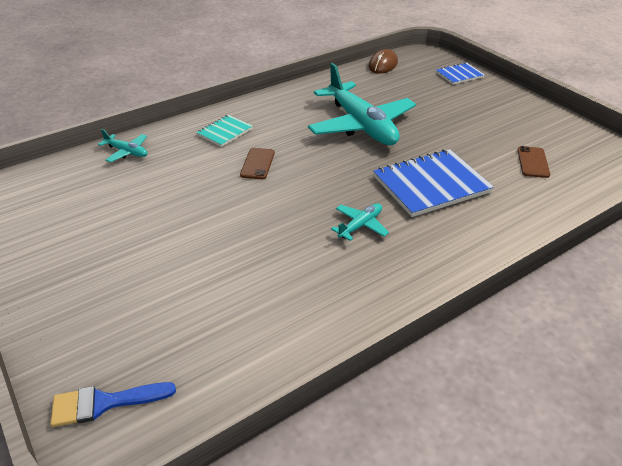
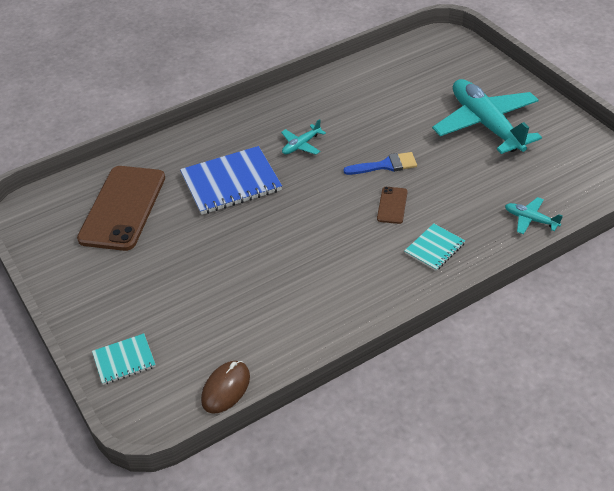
camera: 175 degrees left, 5 degrees up
blue brush [50,382,176,427] -> blue brush moved to [343,152,417,175]
turquoise plane [308,63,416,145] -> turquoise plane moved to [432,79,542,154]
blue notebook [436,62,485,84] -> turquoise notebook [92,333,156,385]
brown phone [518,146,550,178] -> brown phone [77,166,165,251], size x2.30

